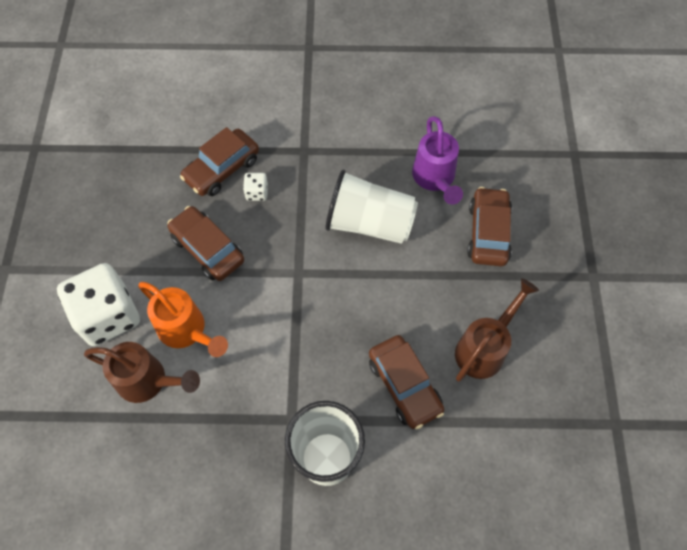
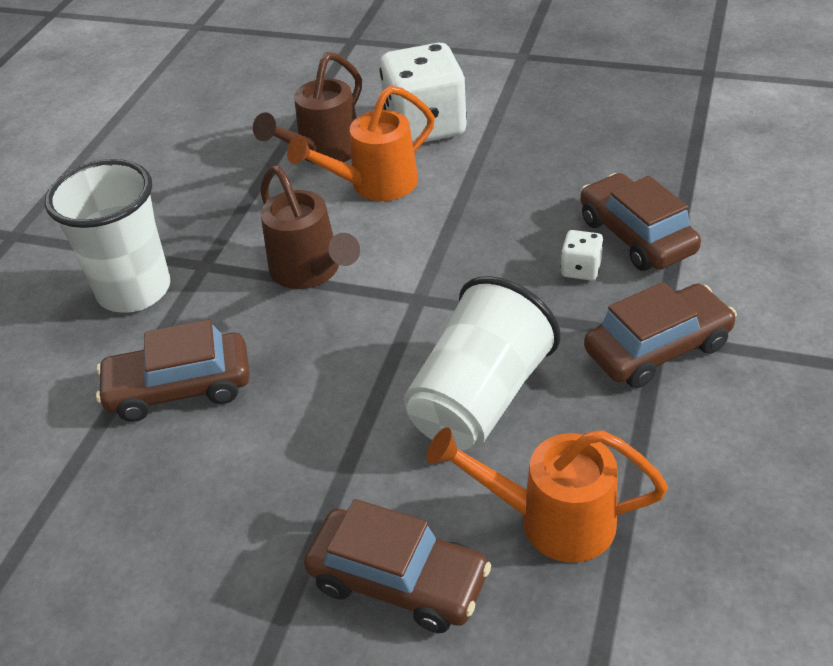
camera: 110 degrees right, 20 degrees down
brown car [167,206,244,281] -> brown car moved to [584,282,737,388]
purple watering can [412,116,463,205] -> orange watering can [427,427,668,562]
brown watering can [455,278,539,382] -> brown watering can moved to [260,165,360,289]

